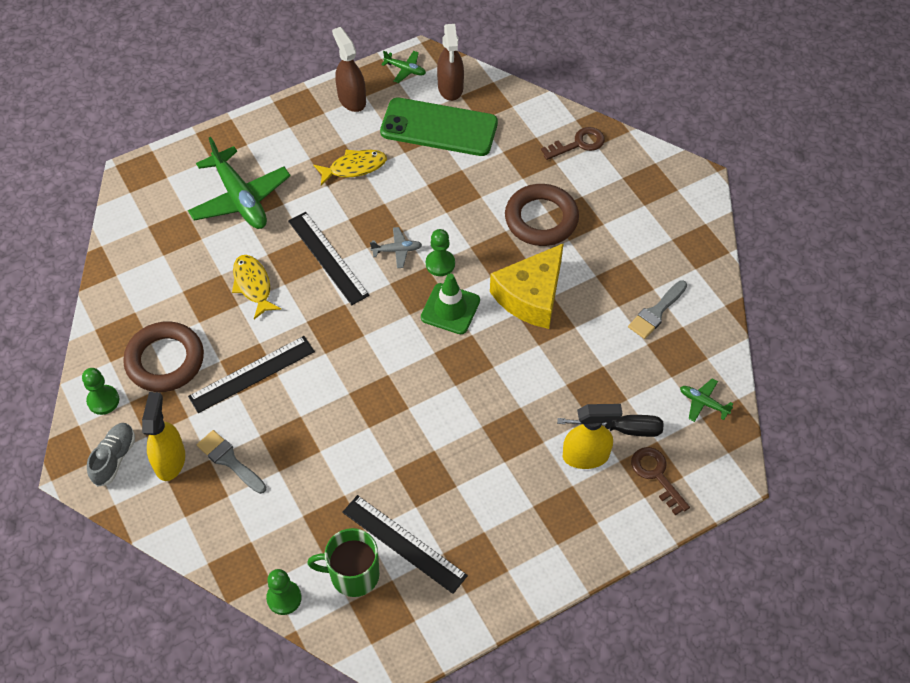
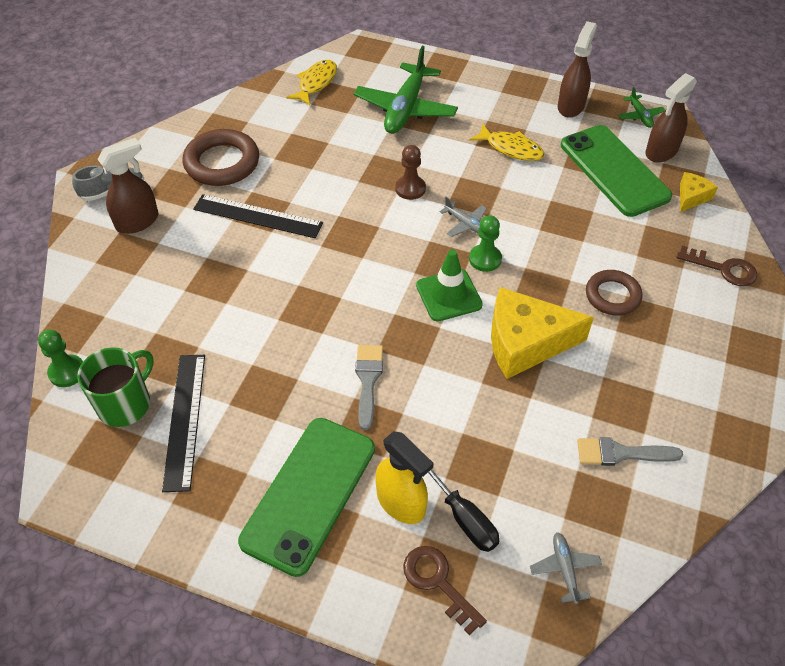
camera: 50 degrees right, 5 degrees down
green pawn [82,368,119,415] -> none
yellow spray bottle [142,392,185,481] -> brown spray bottle [97,138,158,234]
grey brush [197,430,266,494] -> grey brush moved to [355,345,383,430]
yellow fish [232,255,281,319] -> yellow fish moved to [287,60,337,105]
black ruler [288,212,370,305] -> brown pawn [395,145,426,200]
green mug [307,528,380,597] -> green mug turned 75 degrees clockwise [77,347,154,427]
brown ring [505,184,579,246] -> brown ring [586,270,642,316], size x0.65
brown key [631,447,690,515] -> brown key turned 60 degrees counterclockwise [403,546,487,635]
green plane [680,378,733,422] -> grey plane [530,532,602,604]
none -> green phone [238,418,375,577]
none -> yellow cheese [680,172,718,212]

